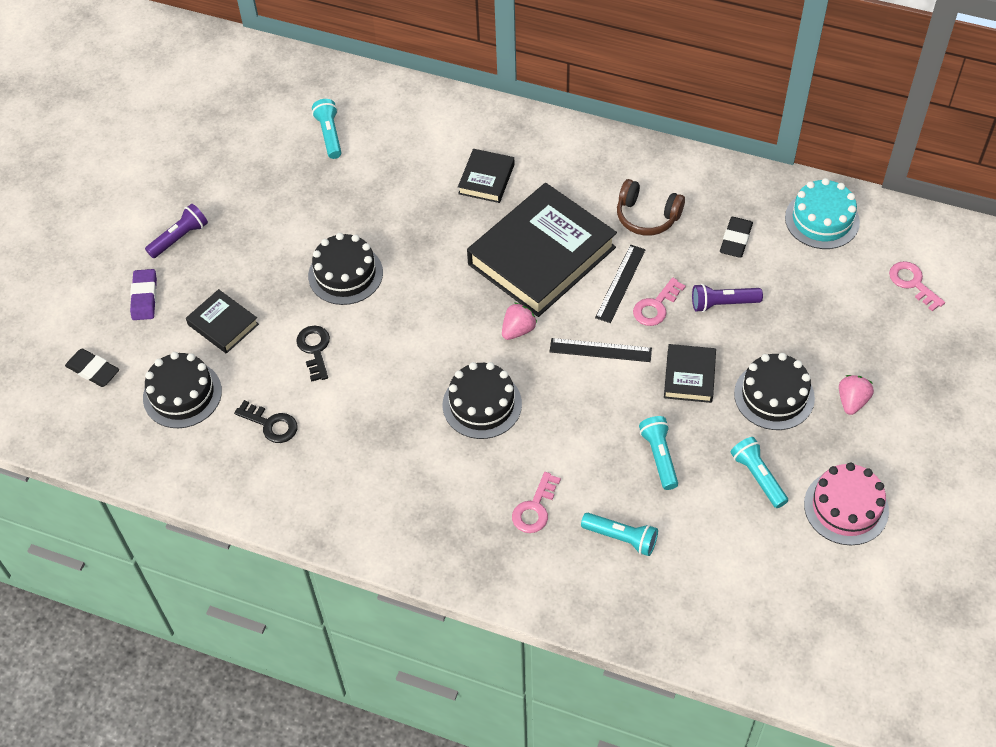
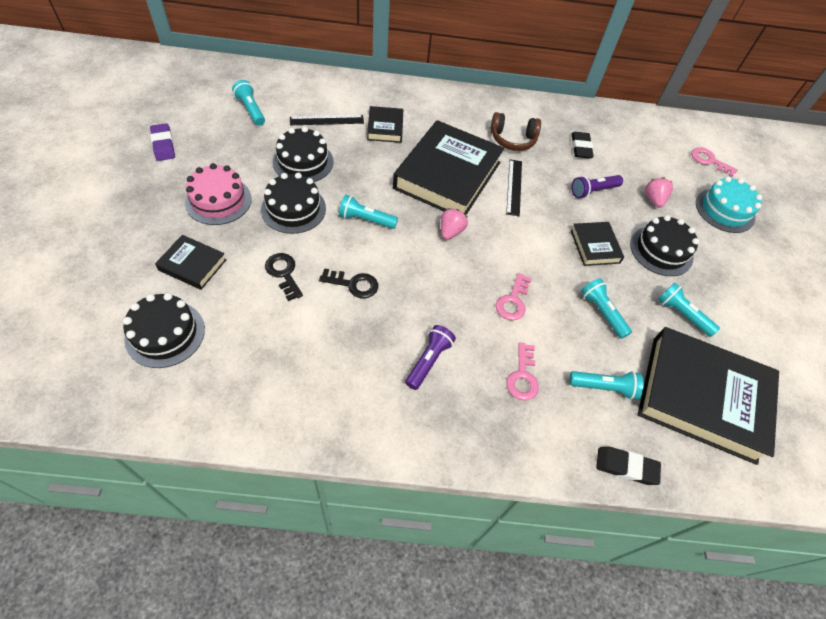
camera: 25 degrees left, 0 degrees up
black eraser [65,348,119,387] -> black eraser moved to [596,447,661,485]
purple eraser [130,269,157,320] -> purple eraser moved to [150,123,175,161]
purple flashlight [145,204,208,258] -> purple flashlight moved to [405,325,456,390]
black key [234,400,298,443] -> black key moved to [319,268,378,299]
black cake [443,362,522,439] -> black cake moved to [273,127,333,182]
black ruler [549,338,652,362] -> black ruler moved to [290,115,364,125]
pink key [633,277,686,326] -> pink key moved to [496,273,532,320]
turquoise cake [785,178,860,249] -> turquoise cake moved to [696,176,762,233]
pink cake [804,463,889,545] -> pink cake moved to [185,163,252,225]
pink strawberry [839,375,874,415] -> pink strawberry moved to [645,177,673,208]
none -> turquoise flashlight [339,195,398,229]
none -> black book [638,327,779,465]

